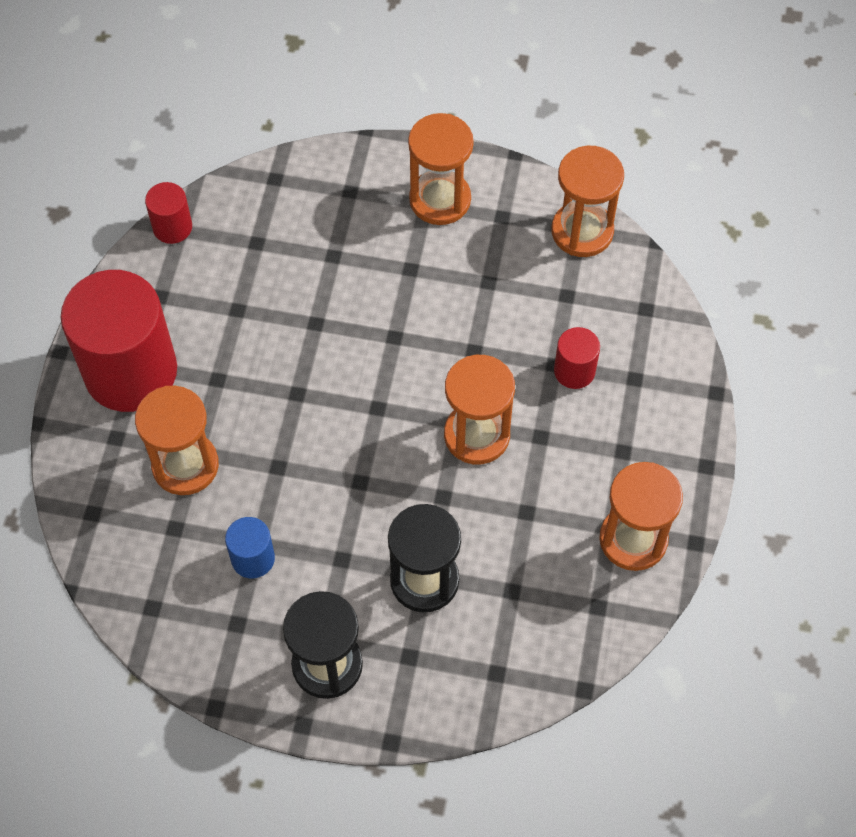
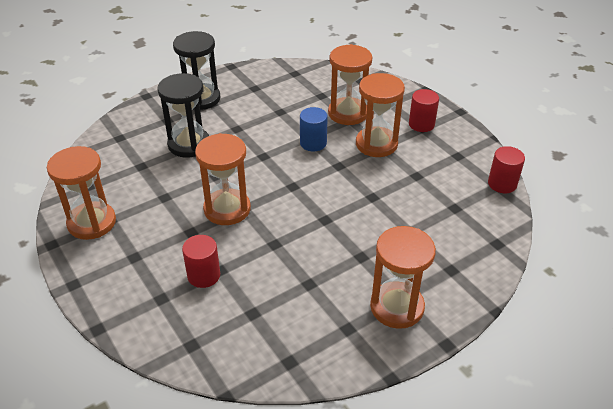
camera: 135 degrees right, 20 degrees down
red cylinder [61,270,177,412] -> red cylinder [409,89,439,132], size x0.44
blue cylinder [225,517,275,578] -> blue cylinder moved to [300,107,328,152]
orange hourglass [552,146,624,257] -> orange hourglass moved to [356,73,405,157]

